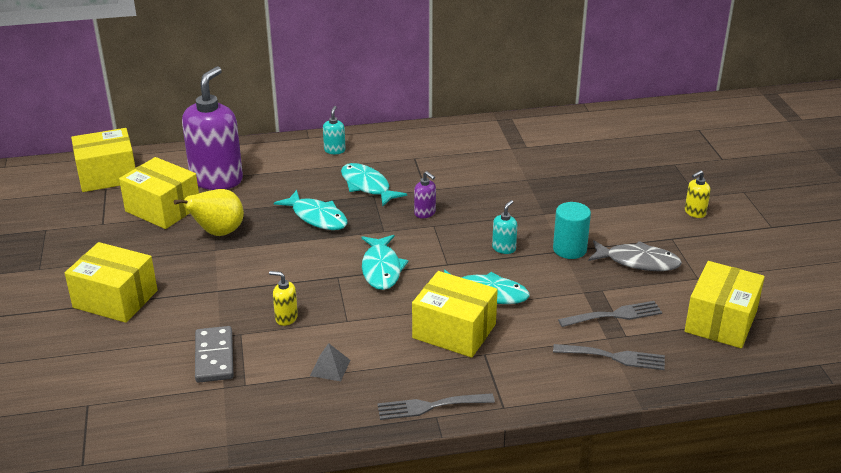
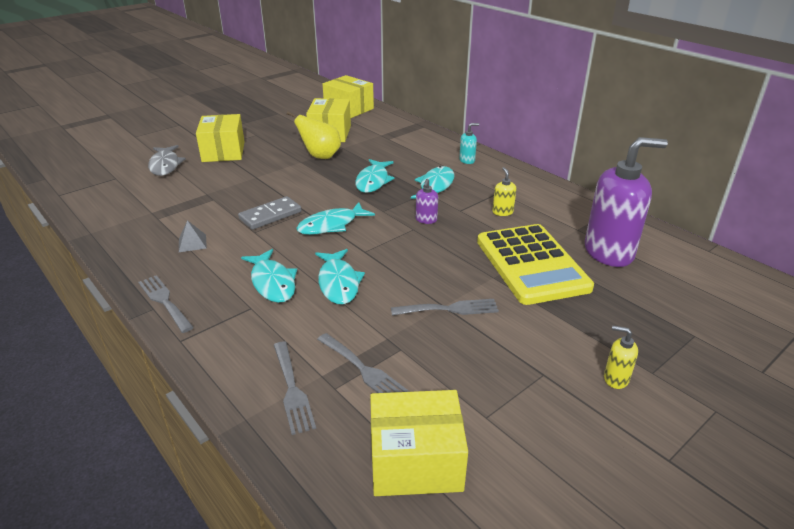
camera: 60 degrees right, 0 degrees up
purple soap dispenser [182,66,243,190] -> purple soap dispenser moved to [585,137,668,267]
grey domino [195,326,233,383] -> grey domino moved to [238,196,301,230]
yellow soap dispenser [269,271,298,326] -> yellow soap dispenser moved to [492,167,516,216]
yellow box [412,271,498,358] -> turquoise fish [241,249,297,303]
turquoise soap dispenser [492,200,517,254] -> none
turquoise cylinder [553,202,591,259] -> grey fork [391,299,499,316]
grey fish [588,240,682,271] -> grey fish moved to [148,145,186,176]
none -> yellow calculator [477,224,594,305]

